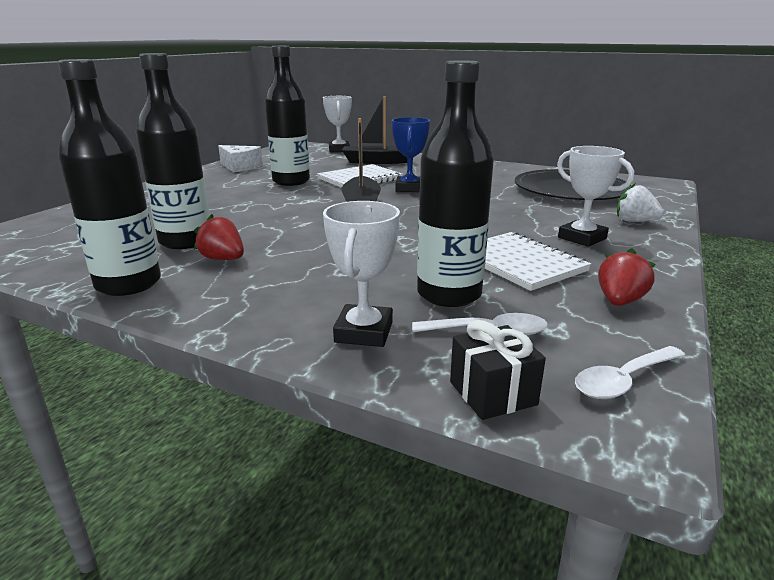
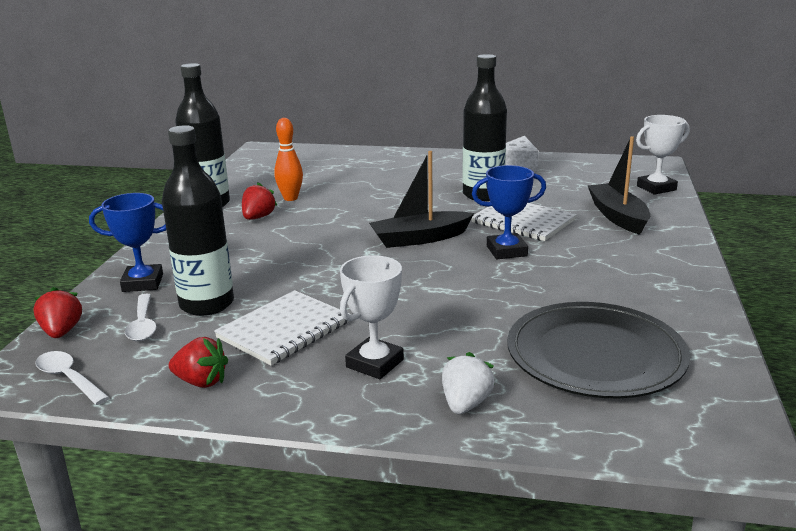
camera: 75 degrees right, 0 degrees up
black bottle [136,53,210,249] -> orange bowling pin [274,118,303,201]
white trophy [323,201,400,347] -> blue trophy [89,193,166,292]
black gift [450,320,546,420] -> red strawberry [33,287,82,338]

